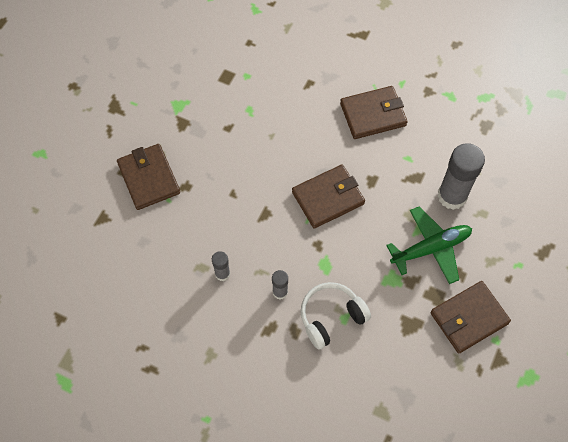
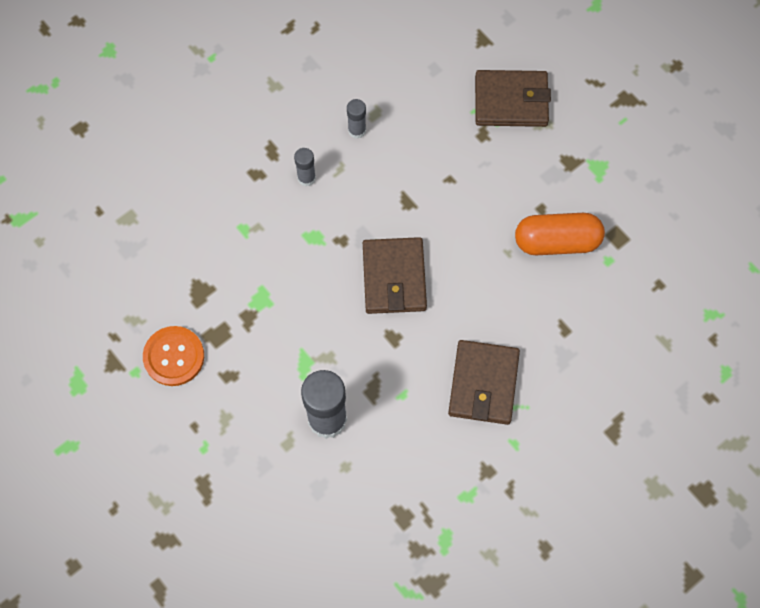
camera: 115 degrees right, 5 degrees up
white headphones [301,282,371,349] -> none
green plane [386,206,472,284] -> none
brown wallet [431,281,511,353] -> orange button [143,326,204,386]
none -> orange capsule [515,213,605,255]

